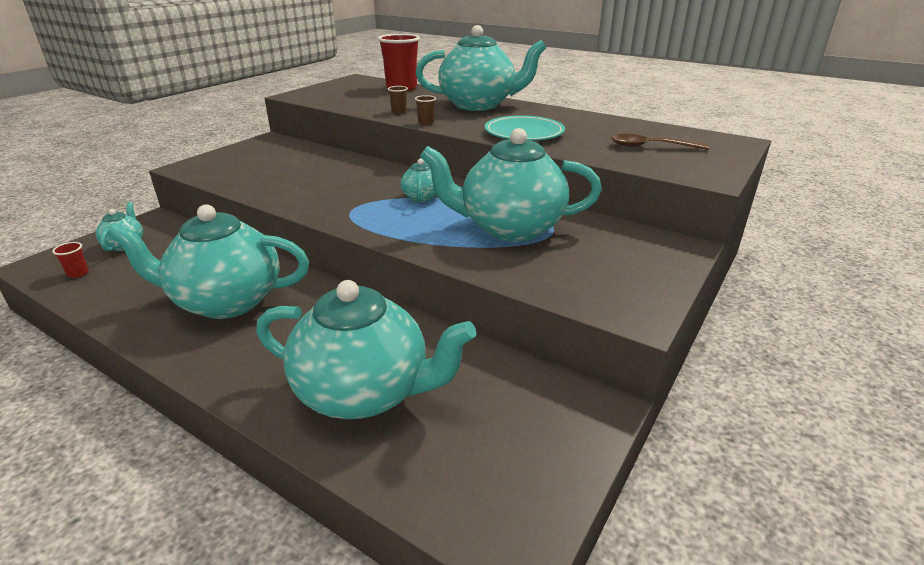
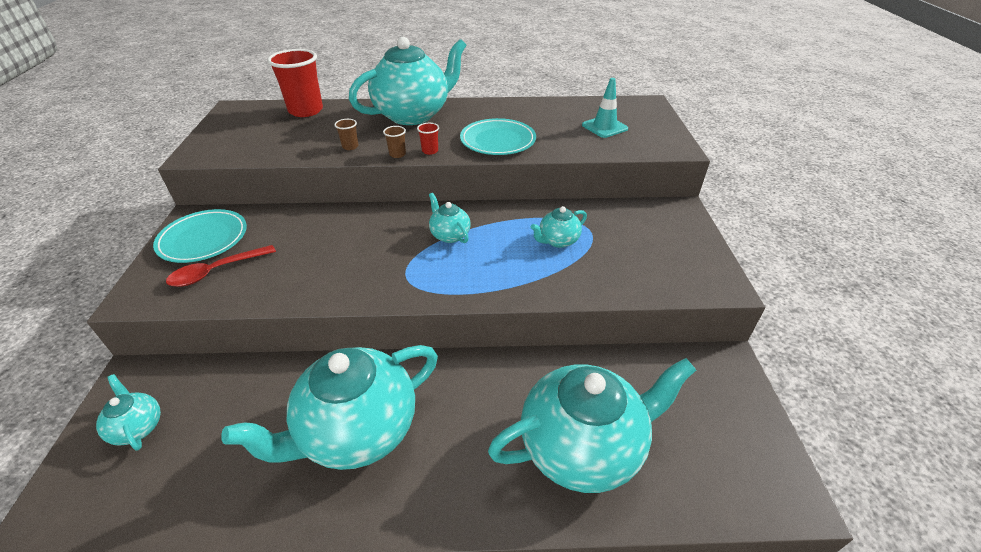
camera: 35 degrees left, 10 degrees up
red cup [52,242,89,278] -> red cup moved to [417,123,439,155]
turquoise teapot [420,128,602,242] -> turquoise teapot [531,206,587,248], size x0.45
brown spoon [611,134,709,150] -> turquoise traffic cone [582,78,628,138]
none -> turquoise plate [153,209,247,263]
none -> red spoon [166,245,276,287]

